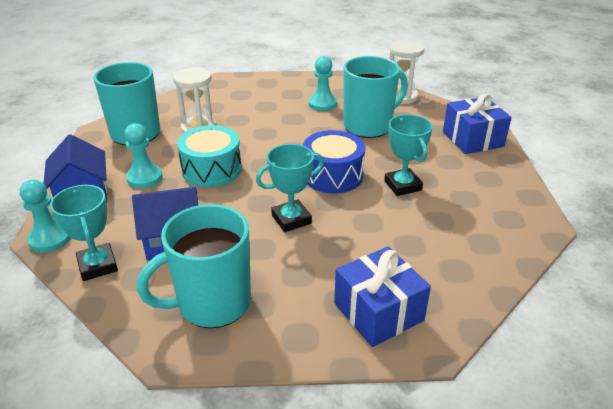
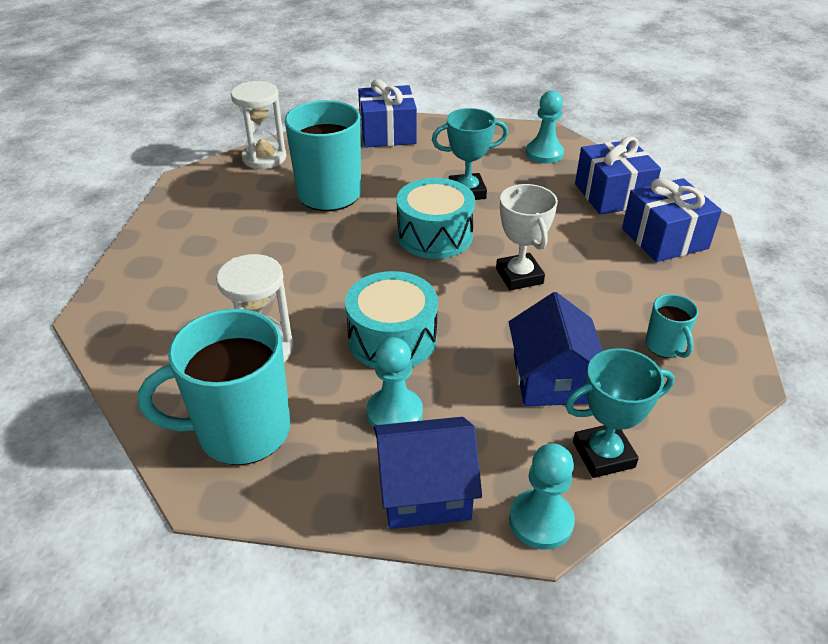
camera: 80 degrees left, 5 degrees up
turquoise mug [137,204,251,328] -> turquoise mug [645,294,698,358], size x0.47
turquoise trophy [256,144,324,232] -> white trophy [496,184,558,291]
blue drum [303,130,365,194] -> turquoise drum [397,178,475,259]
turquoise pawn [309,56,337,111] -> turquoise pawn moved to [526,91,564,163]
none -> blue gift [575,136,661,215]

